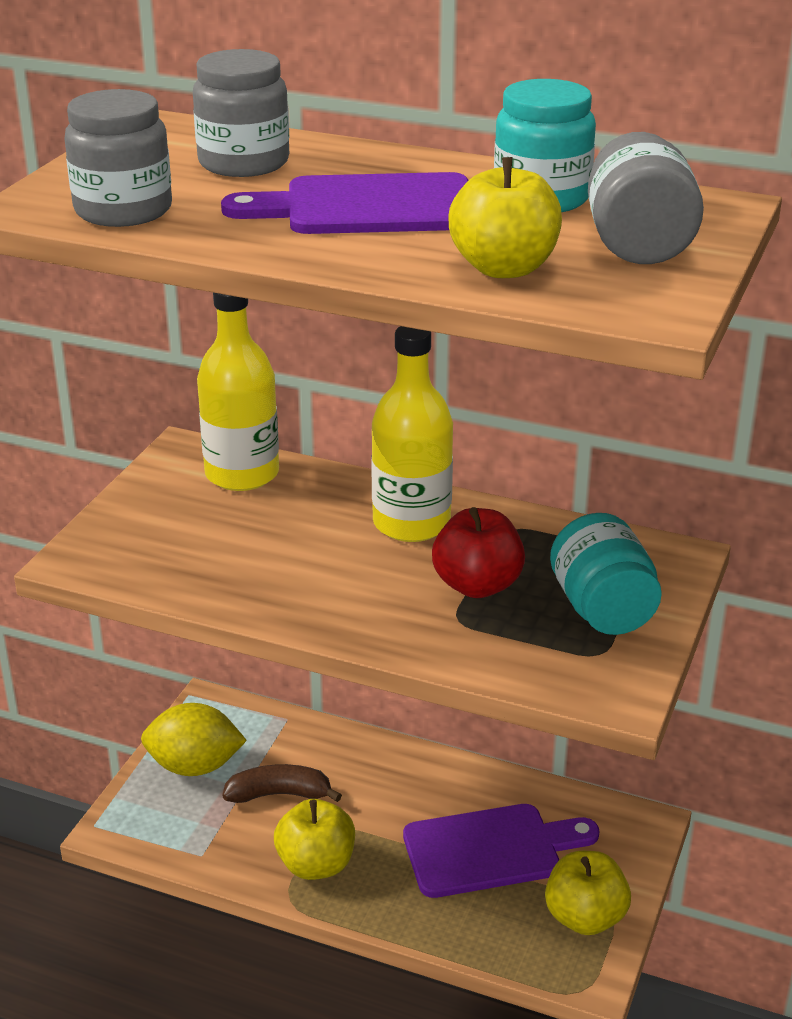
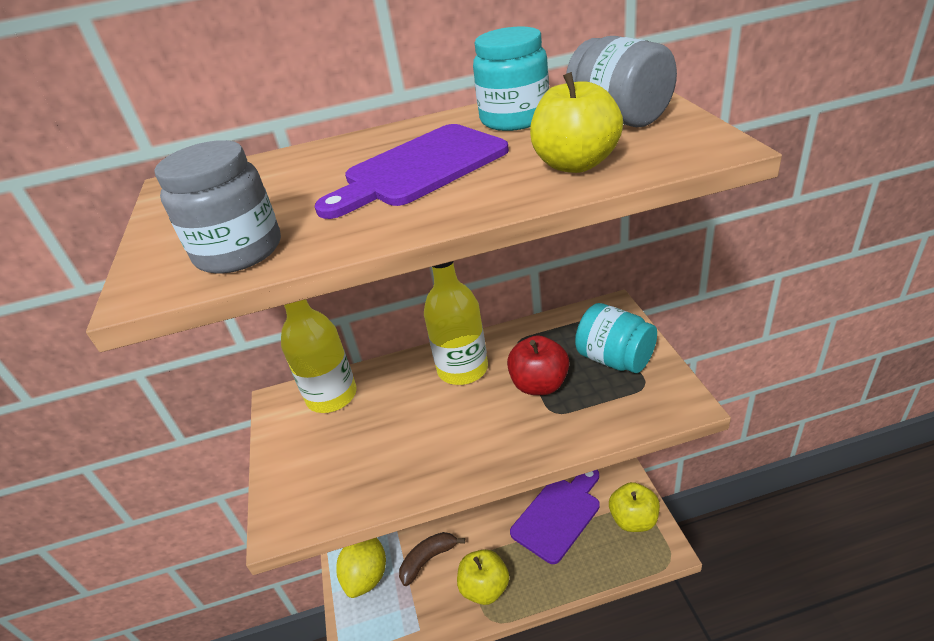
camera: 30 degrees left, 5 degrees up
yellow lemon [141,703,247,776] -> yellow lemon turned 45 degrees counterclockwise [336,538,386,598]
grey jar [193,49,289,177] -> none

